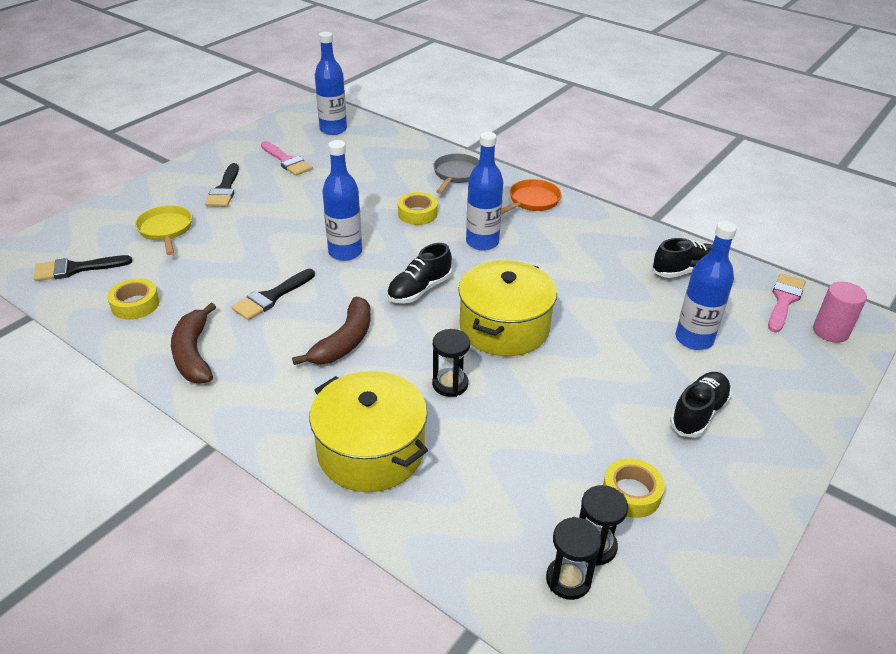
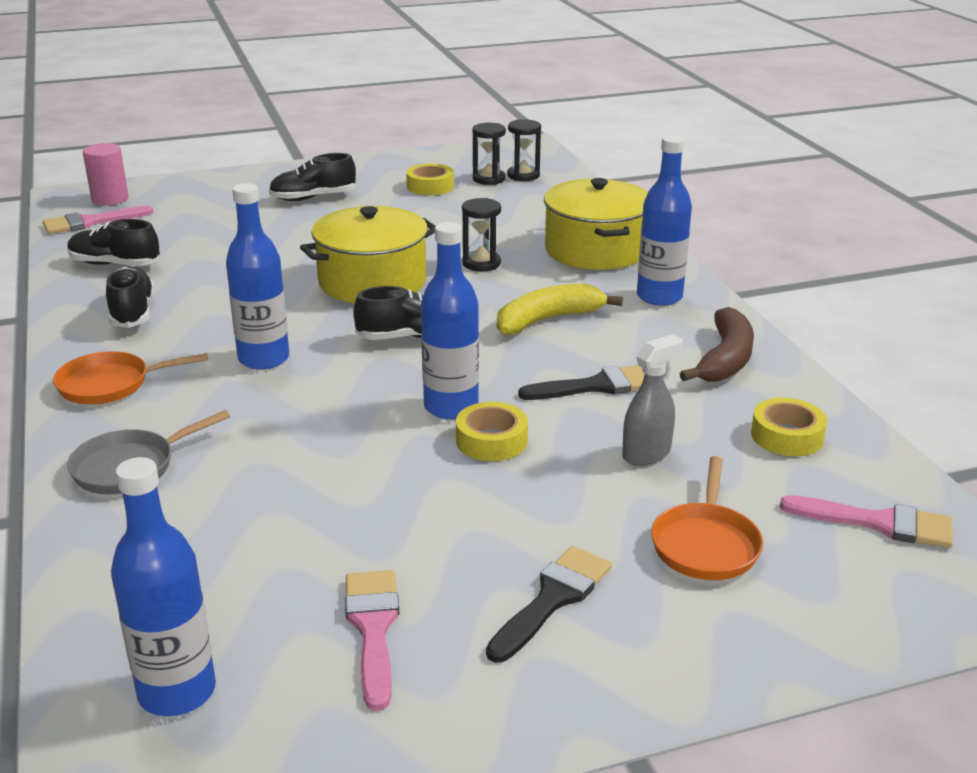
camera: 145 degrees left, 10 degrees down
black brush [34,255,132,281] -> pink brush [780,495,953,548]
yellow pan [135,205,192,255] -> orange pan [651,456,763,580]
brown banana [292,297,371,365] -> yellow banana [497,283,623,335]
yellow tape [398,192,438,225] -> yellow tape moved to [456,402,528,461]
blue bottle [676,221,737,350] -> blue bottle moved to [637,135,692,306]
none -> black shoe [106,267,154,328]
none -> grey spray bottle [622,334,682,466]

